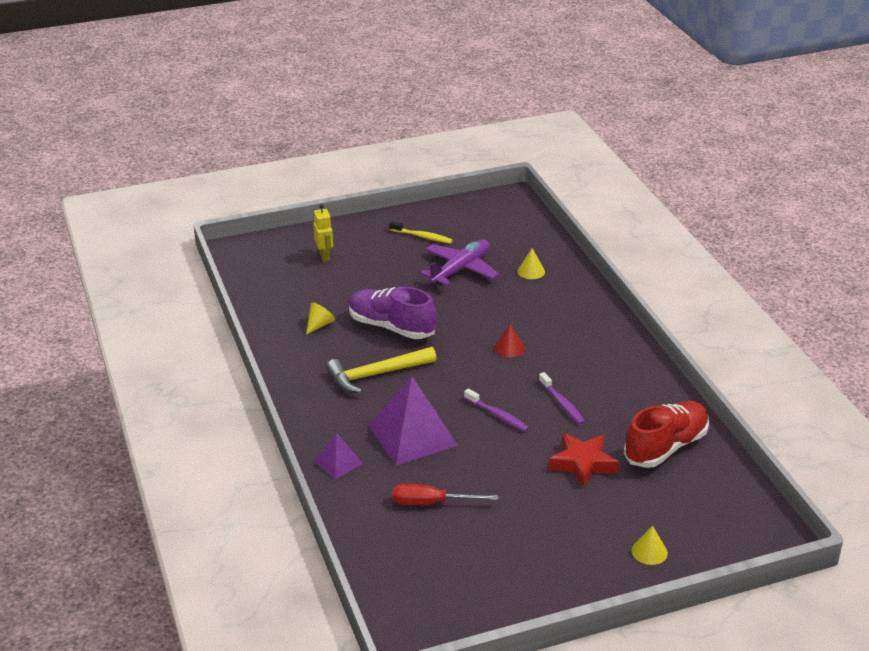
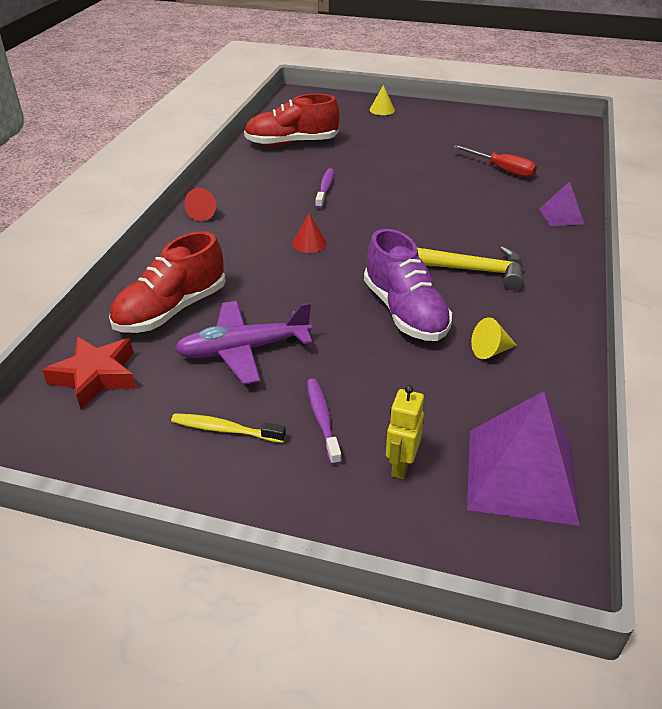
camera: 145 degrees left, 5 degrees up
purple pyramid [369,376,458,465] -> purple pyramid moved to [467,391,580,526]
yellow toothbrush [389,221,453,244] -> yellow toothbrush turned 45 degrees counterclockwise [171,413,286,443]
purple toothbrush [464,388,529,432] -> purple toothbrush moved to [307,378,342,465]
yellow cone [517,248,545,279] -> red shoe [109,231,226,333]
red star [549,433,619,488] -> red star moved to [42,337,136,409]
none -> red cone [184,188,216,221]

